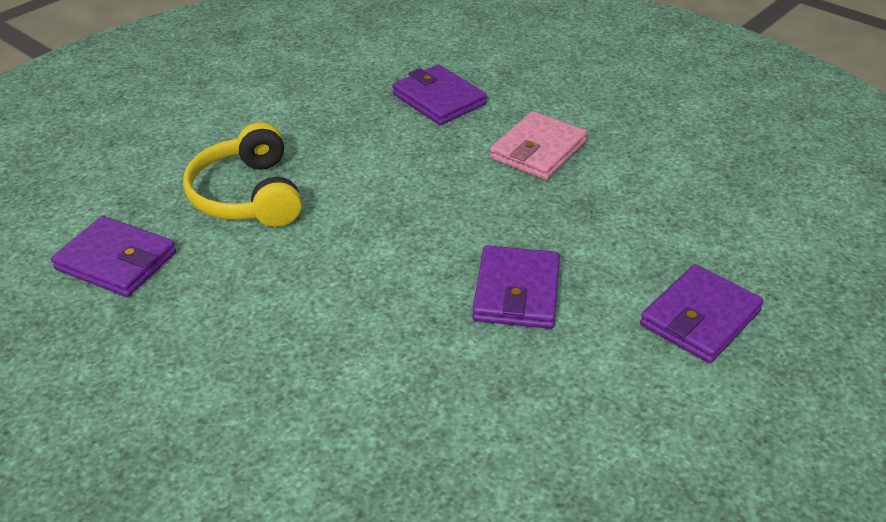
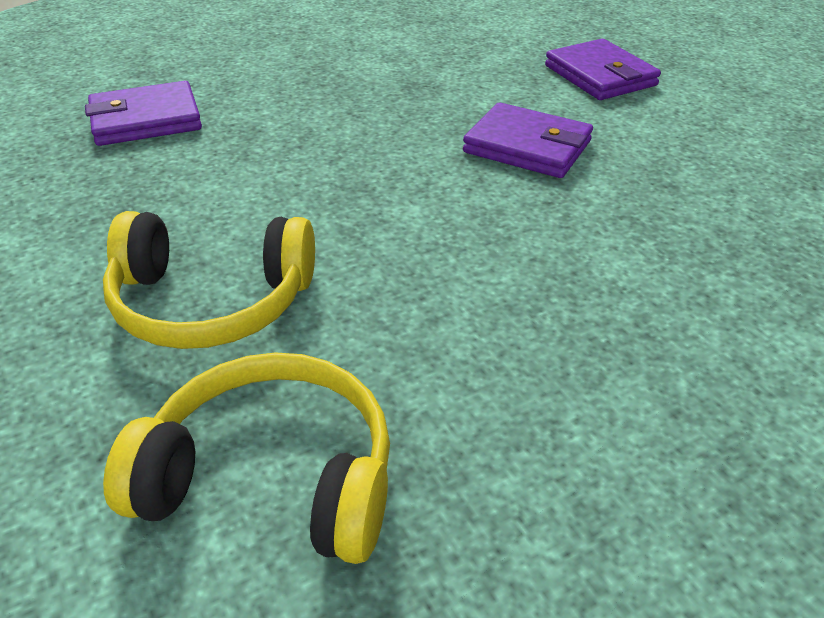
camera: 70 degrees left, 0 degrees up
purple wallet [51,216,176,297] -> yellow headphones [103,352,390,564]
pink wallet [490,111,587,180] -> none

